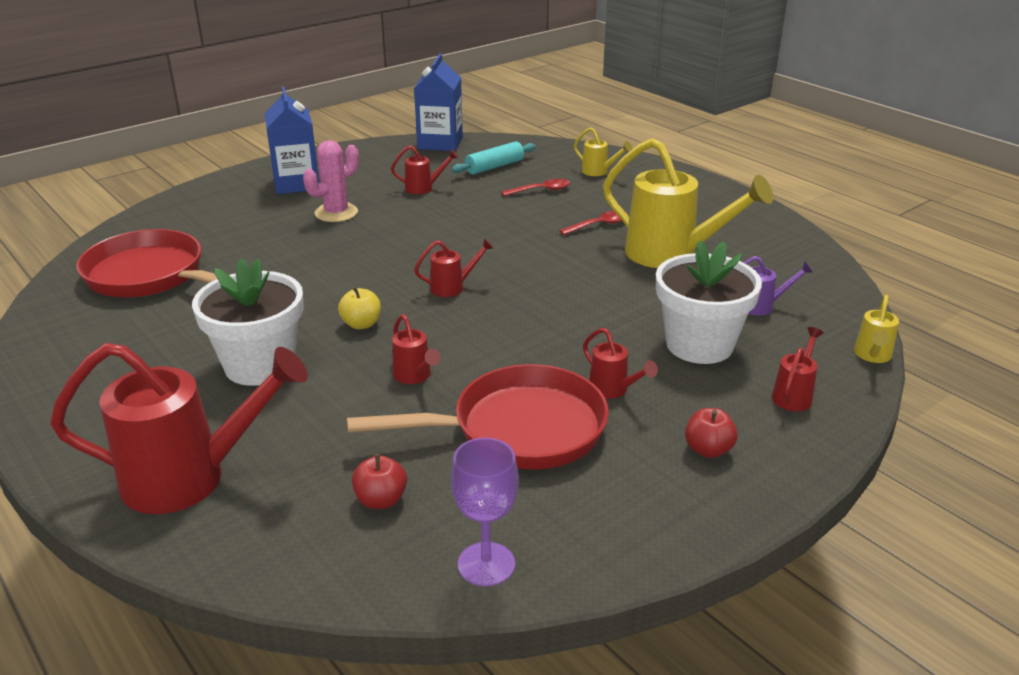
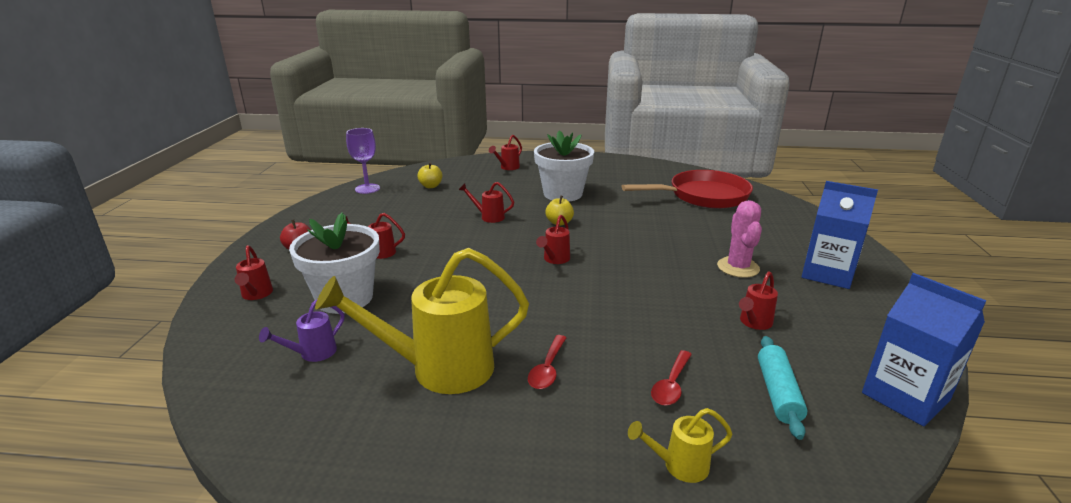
camera: 135 degrees right, 5 degrees down
red watering can [50,343,308,514] -> red watering can [489,135,522,170], size x0.45
red pan [347,364,609,469] -> none
red apple [352,454,407,509] -> yellow apple [417,162,443,188]
yellow watering can [854,295,899,363] -> none

